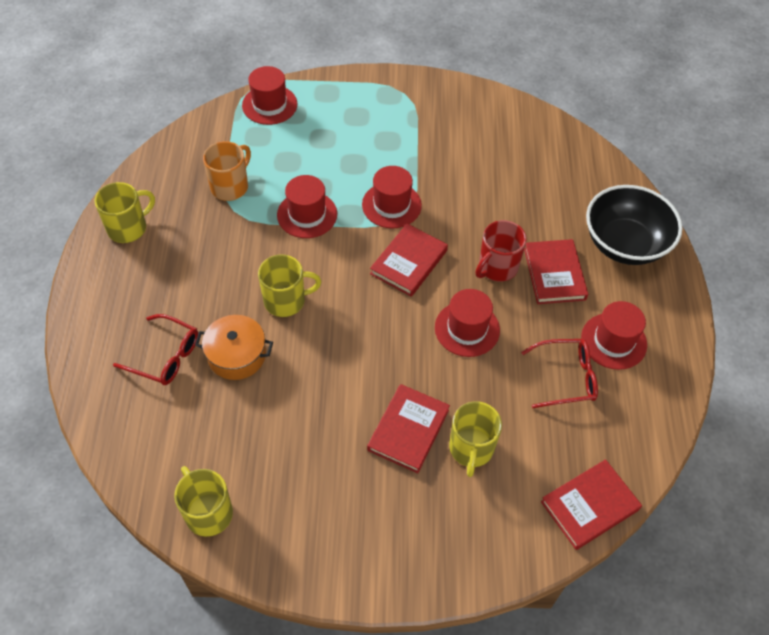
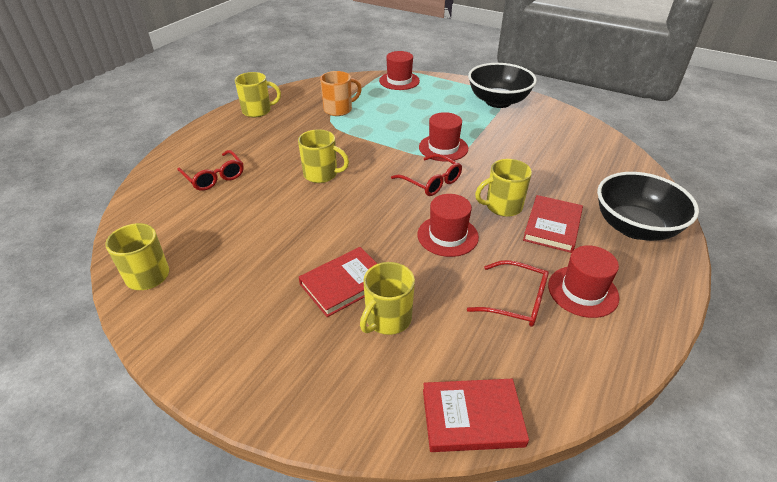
camera: 30 degrees right, 15 degrees down
orange pot [195,315,273,380] -> none
red hat [277,175,337,238] -> none
red book [370,223,448,297] -> red glasses [391,154,462,196]
red mug [475,220,527,282] -> yellow mug [475,159,532,217]
none -> black bowl [468,63,537,108]

